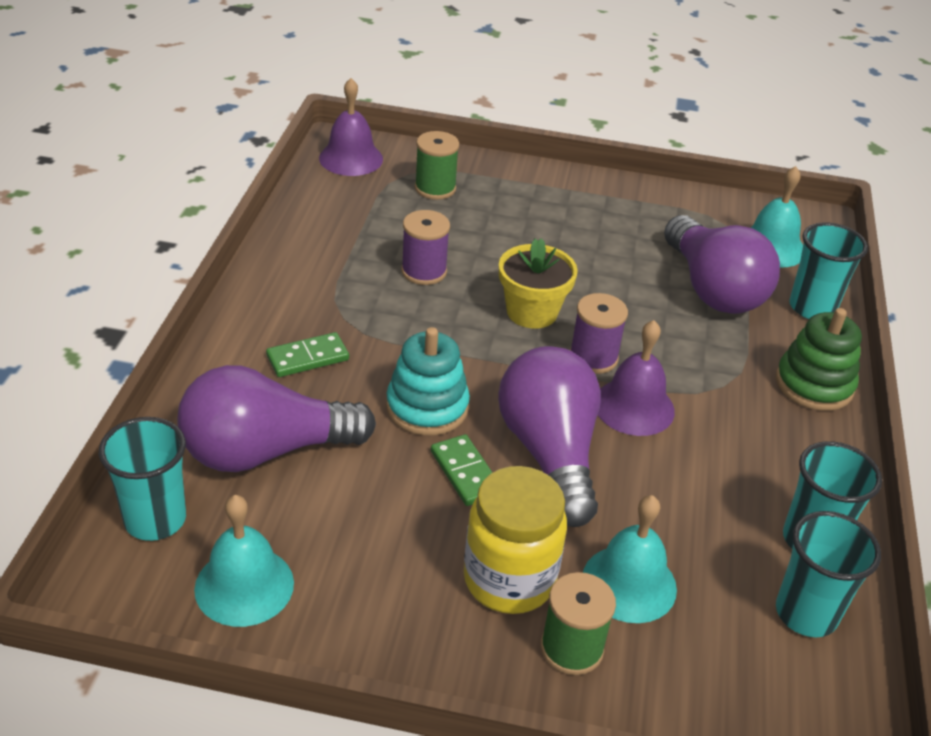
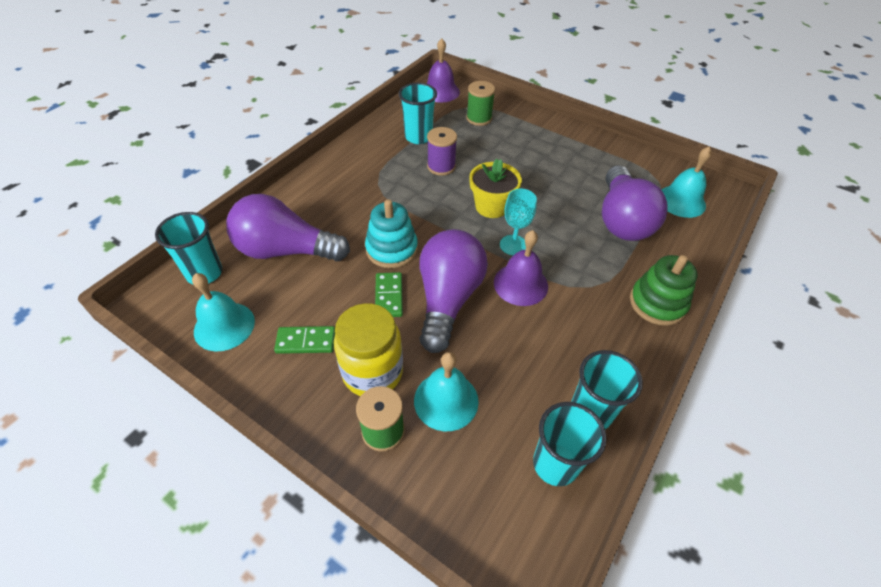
camera: 25 degrees right, 10 degrees up
green domino [266,332,349,377] -> green domino moved to [274,326,335,354]
purple spool [570,293,628,374] -> turquoise goblet [500,189,537,255]
turquoise cup [789,222,868,319] -> turquoise cup moved to [399,83,437,144]

